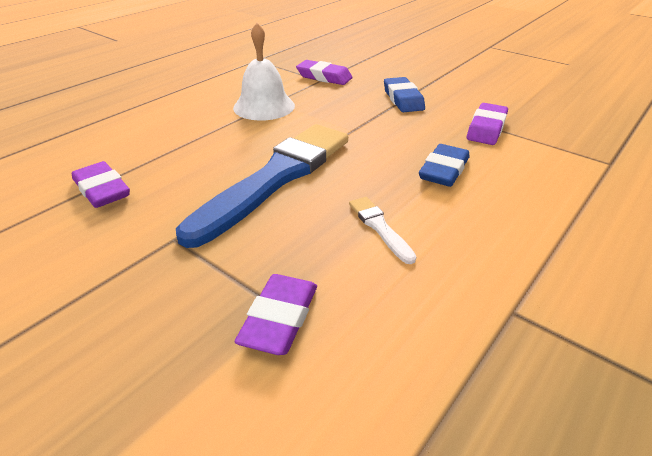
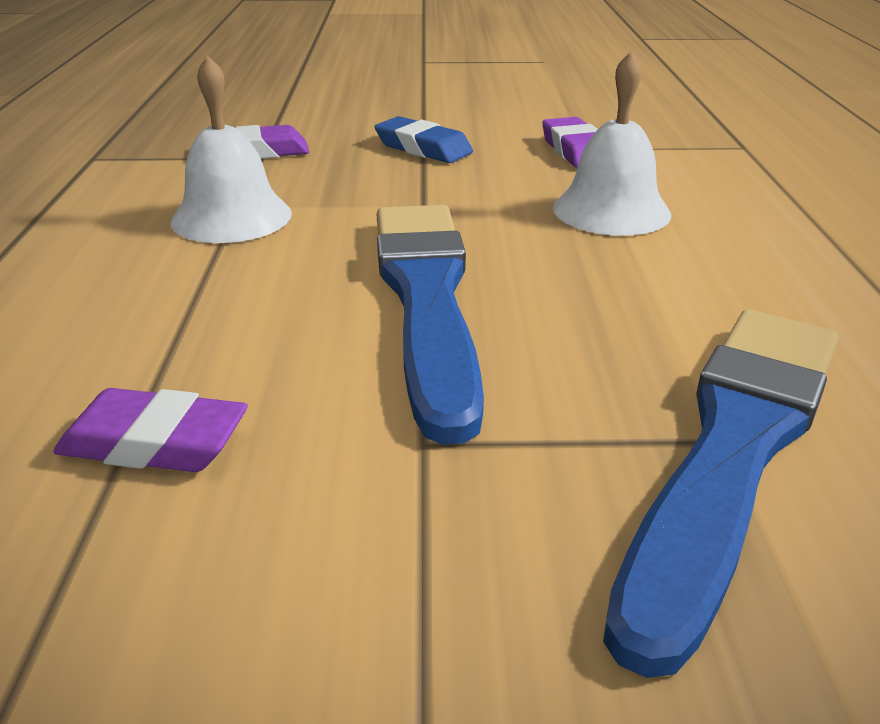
camera: 40 degrees left, 5 degrees down
purple eraser [235,274,317,355] -> blue brush [603,309,838,678]
white brush [349,197,416,264] -> none
blue eraser [419,144,469,187] -> white bell [553,51,671,236]

